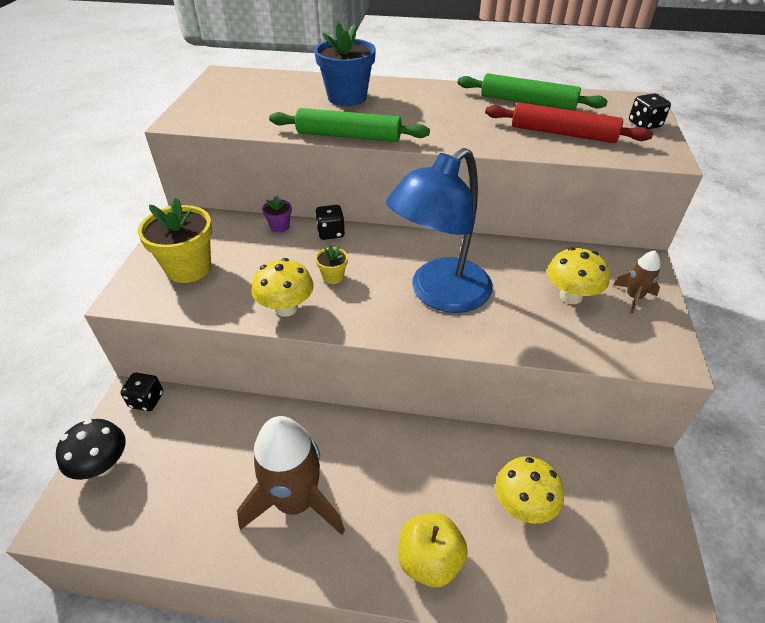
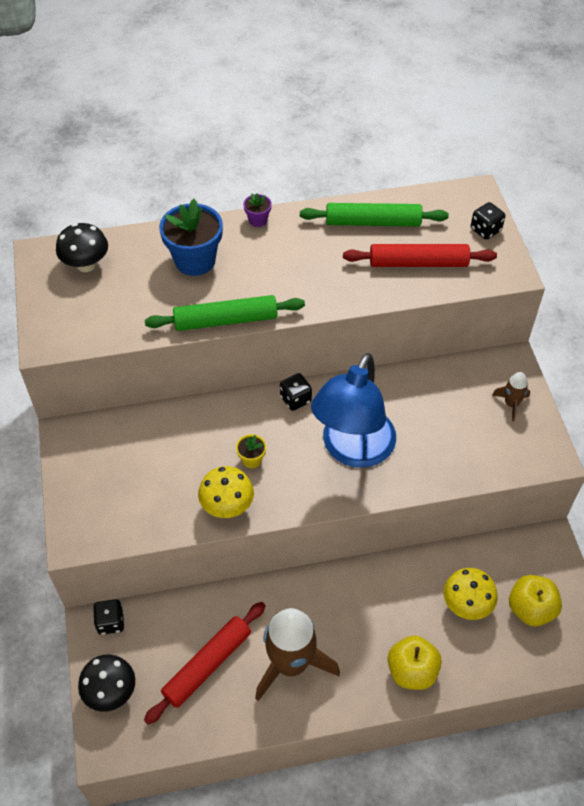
camera: 20 degrees left, 10 degrees up
yellow flower pot [138,198,213,283] -> none
purple flower pot [262,196,292,233] -> purple flower pot moved to [243,193,272,227]
black dice [315,205,345,240] -> black dice moved to [280,373,312,411]
yellow mushroom [547,247,610,304] -> none
none -> black mushroom [56,223,108,272]
none -> red rolling pin [144,602,266,724]
none -> yellow apple [509,575,562,626]

